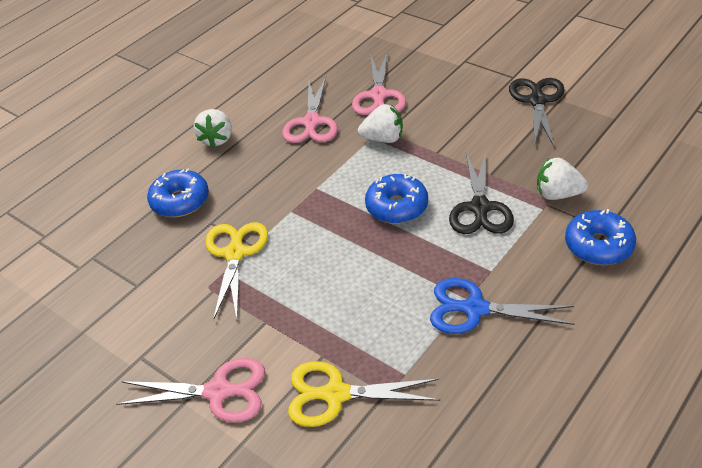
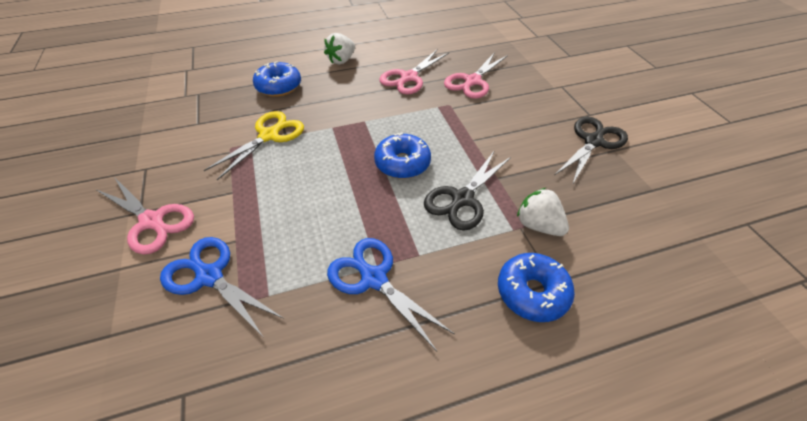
camera: 30 degrees right, 5 degrees up
yellow scissors [288,361,440,427] -> blue scissors [160,237,284,336]
white strawberry [358,104,403,143] -> none

